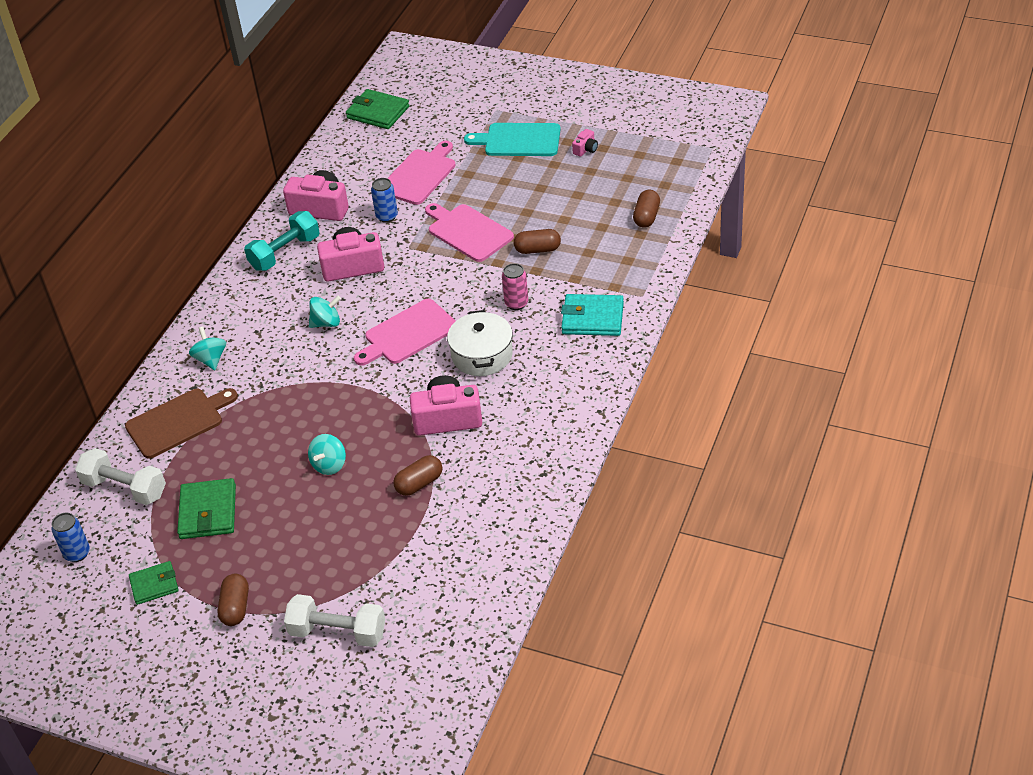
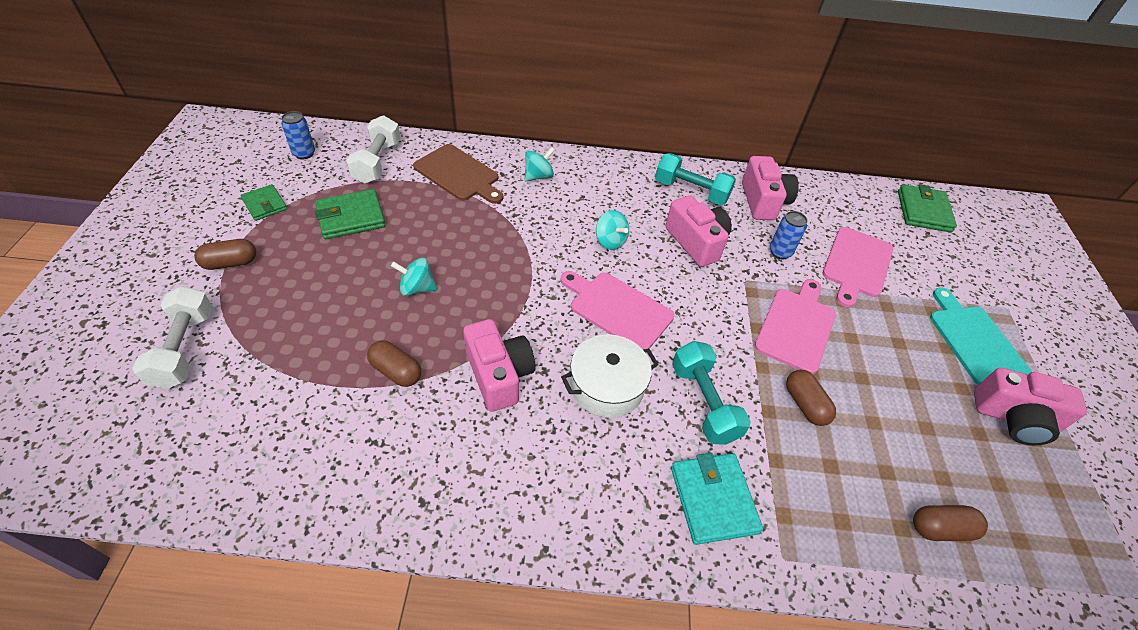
camera: 65 degrees right, 5 degrees up
pink cutting board [387,141,456,205] -> pink cutting board turned 105 degrees clockwise [823,227,893,307]
pink can [502,263,528,310] -> turquoise dumbbell [672,341,751,445]
pink camera [572,129,598,157] -> pink camera [974,368,1087,445], size x2.16

